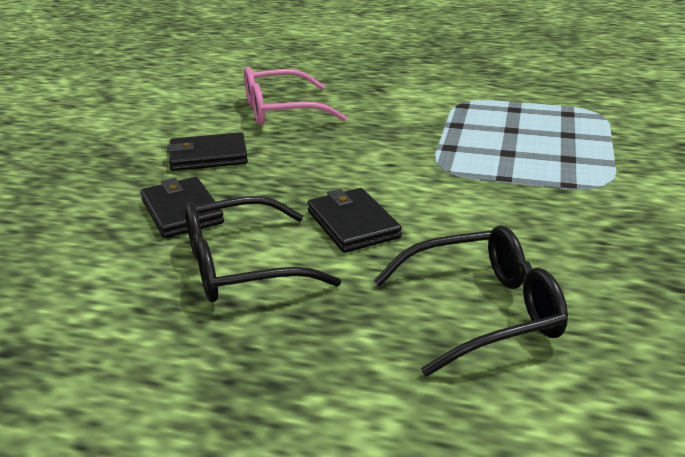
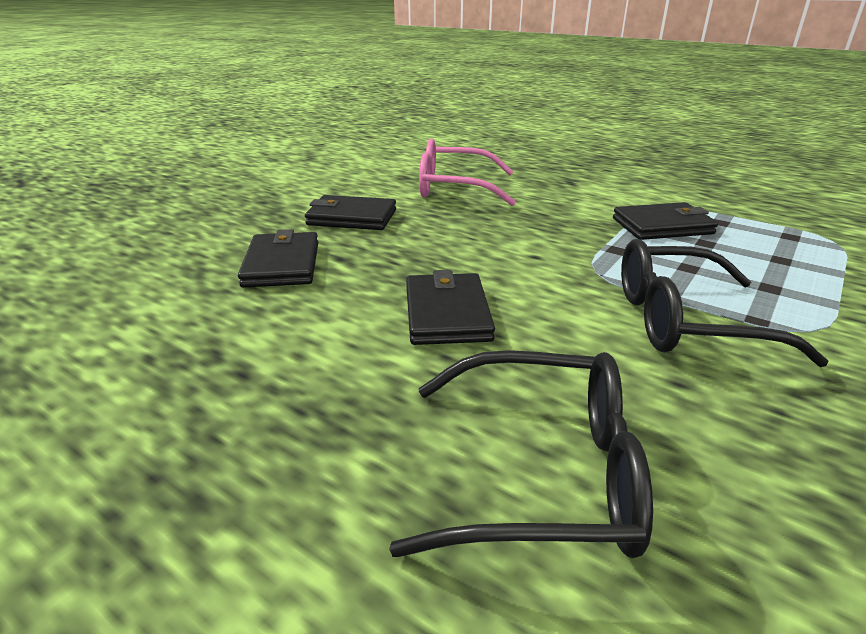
camera: 20 degrees right, 0 degrees up
black glasses [185,196,341,302] -> black glasses moved to [621,239,829,367]
none -> black wallet [613,202,718,240]

